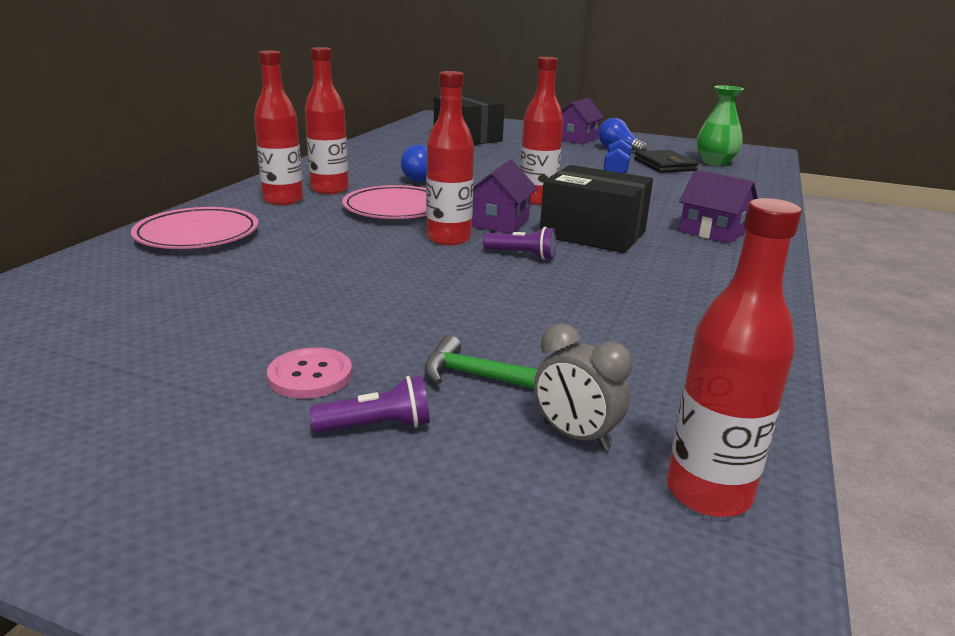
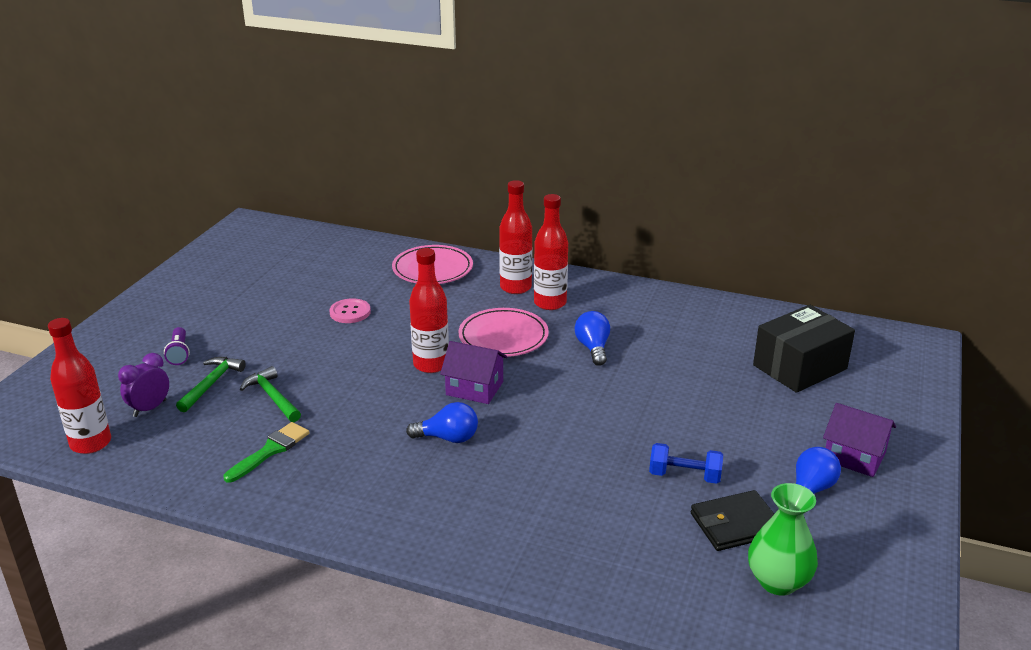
camera: 90 degrees right, 5 degrees up
pink button [267,347,352,398] -> pink button moved to [329,298,371,323]
purple flashlight [483,227,556,260] -> none
red bottle [520,57,564,205] -> none
grey clock [534,323,633,450] -> purple clock [118,353,169,417]
black box [540,165,653,253] -> blue light bulb [406,402,478,443]
purple house [679,170,758,244] -> none
none -> green brush [223,422,310,483]
none -> green hammer [240,366,301,422]

